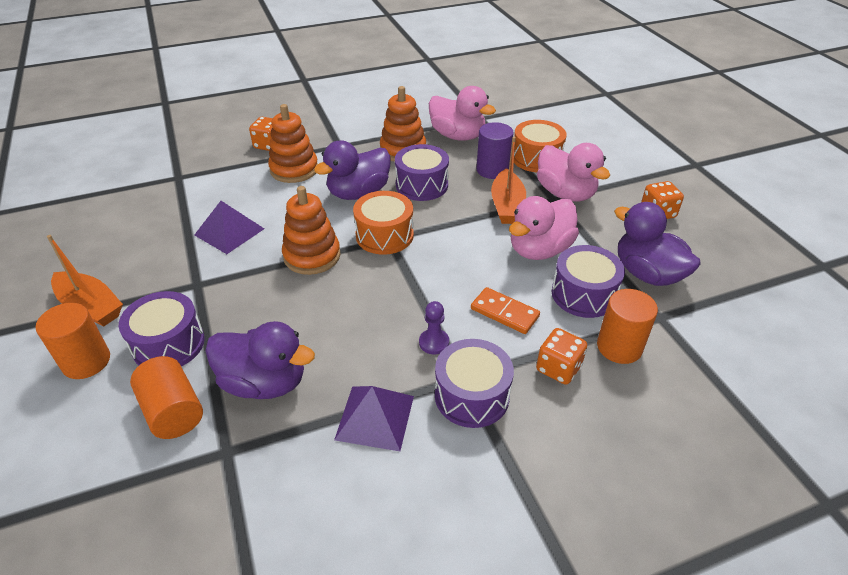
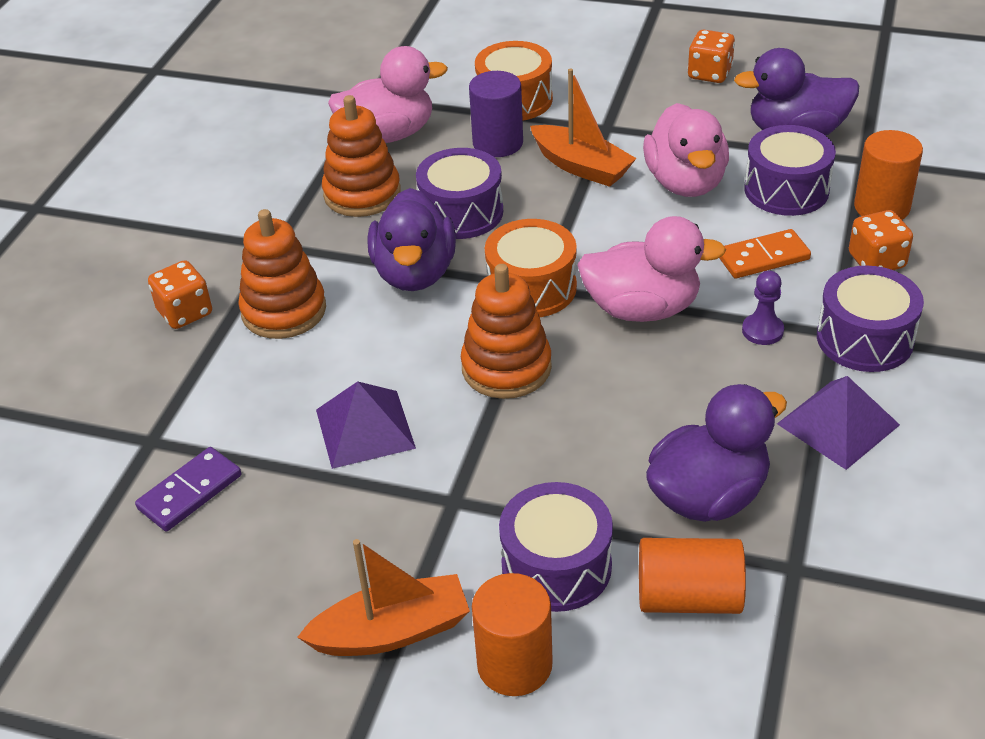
camera: 50 degrees left, 0 degrees up
pink duck [537,143,610,201] -> pink duck moved to [577,216,726,322]
none -> purple domino [135,447,241,531]

